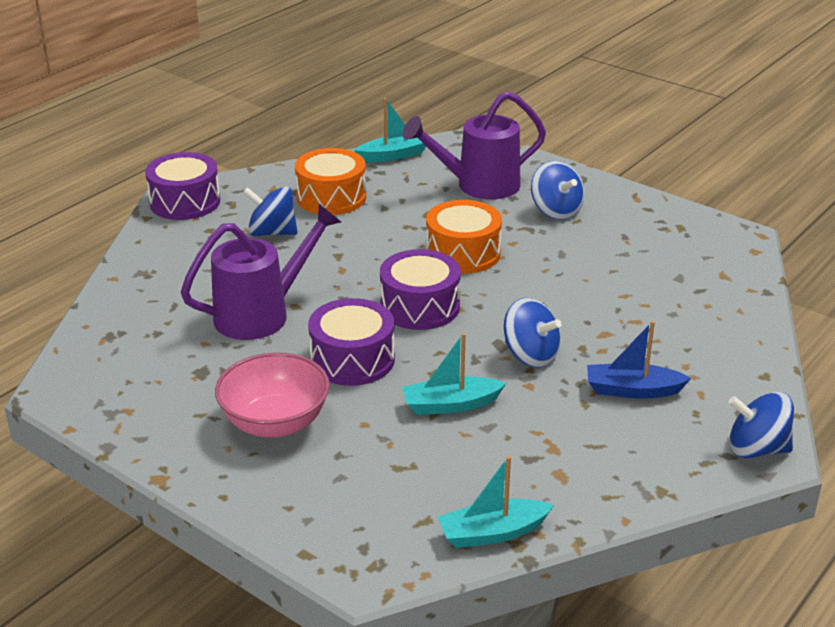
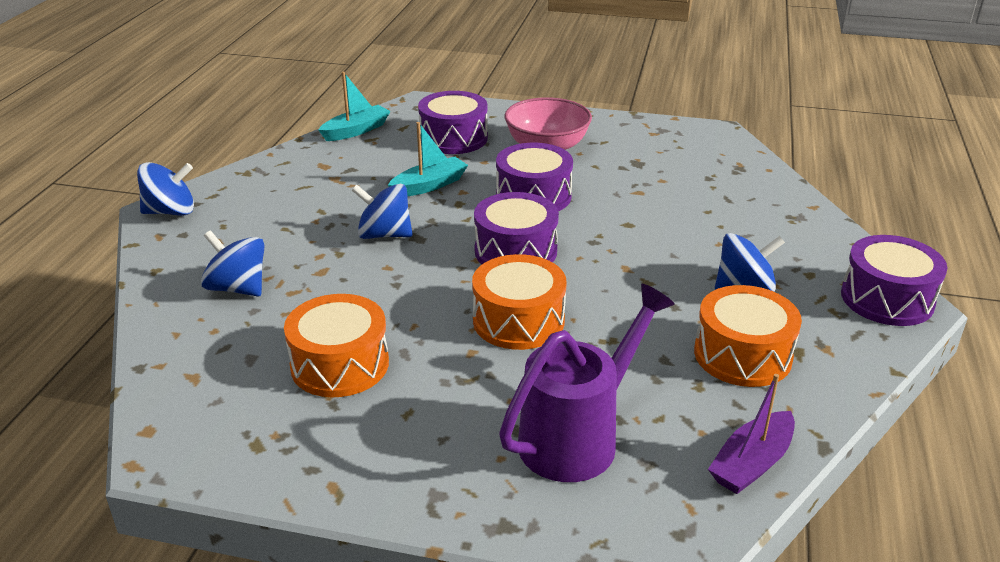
camera: 155 degrees right, 0 degrees up
purple watering can [181,204,341,340] -> none
turquoise boat [354,98,426,162] -> purple boat [708,374,795,494]
blue spinning top [531,161,584,220] -> blue spinning top moved to [201,230,264,296]
blue boat [587,321,691,399] -> none
none -> orange drum [284,294,389,397]
none -> purple drum [418,91,488,154]

